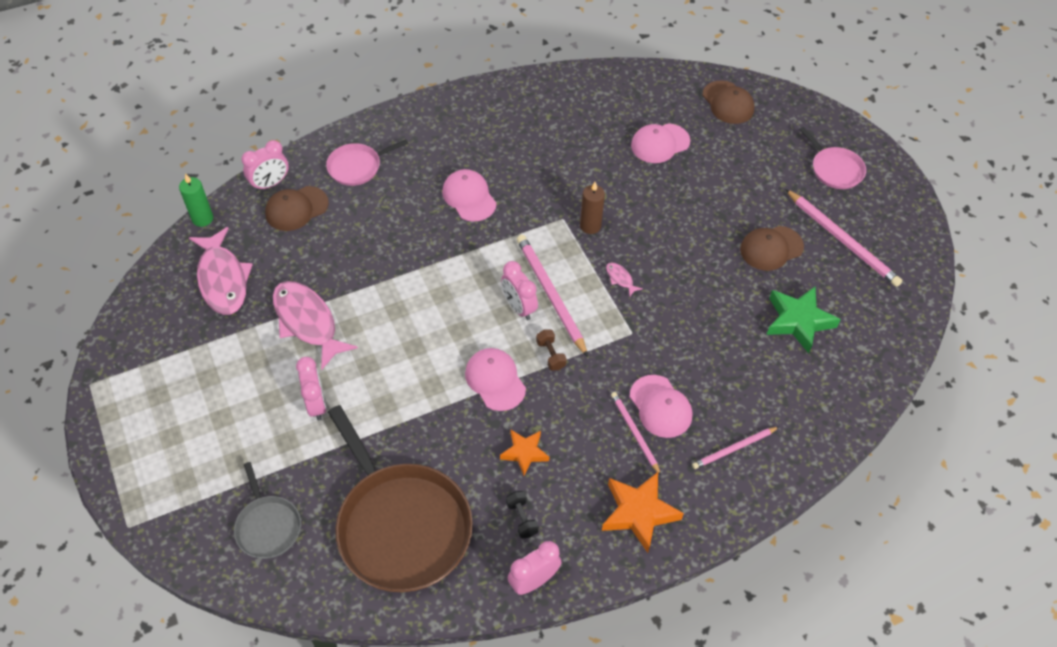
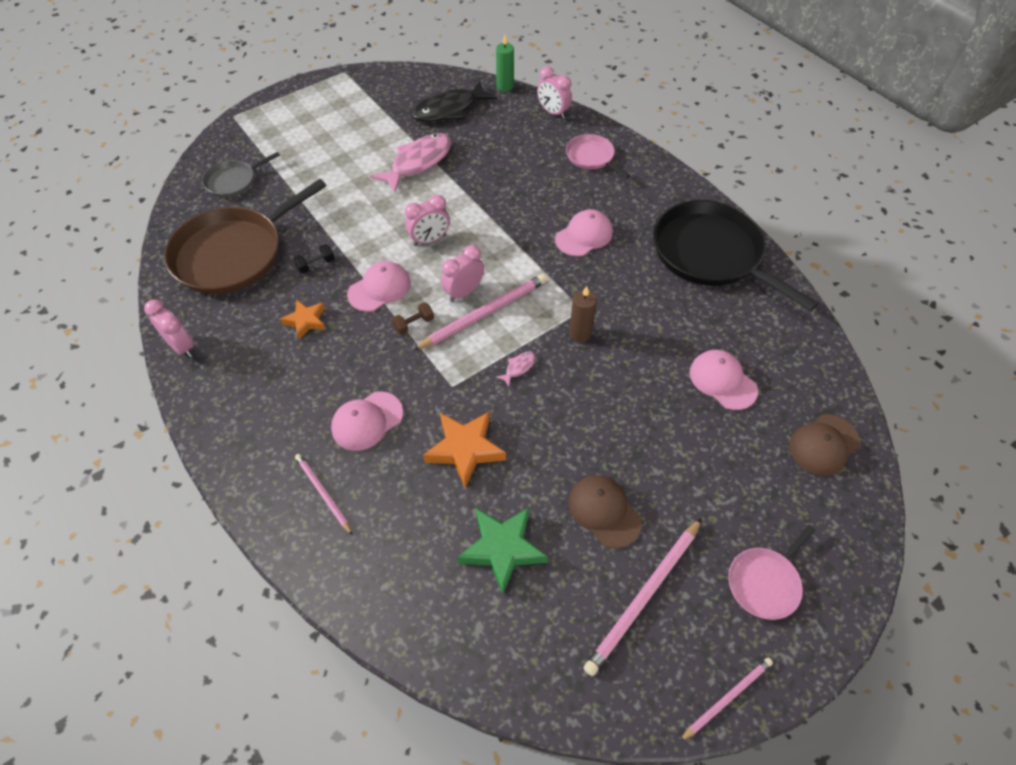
camera: 80 degrees right, 0 degrees up
pink fish [189,227,253,315] -> black fish [411,81,497,122]
brown cap [265,186,329,231] -> none
pink clock [296,357,326,420] -> pink clock moved to [405,195,450,246]
black dumbbell [506,491,539,538] -> black dumbbell moved to [294,244,335,274]
orange star [602,472,684,553] -> orange star moved to [423,412,506,488]
pink pencil [611,392,661,476] -> pink pencil moved to [679,658,773,742]
none -> black pan [653,200,818,311]

